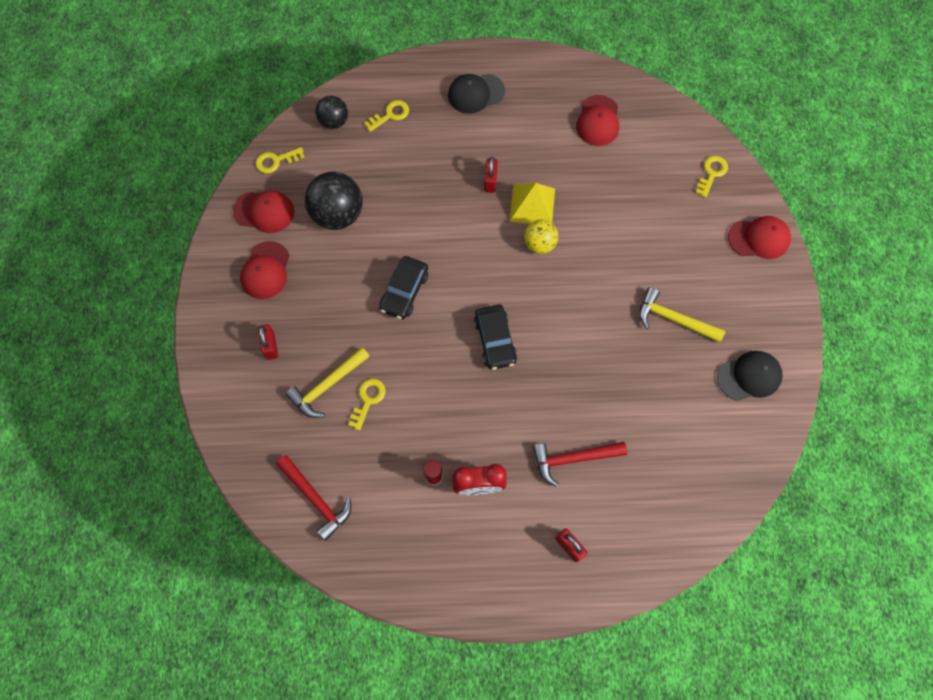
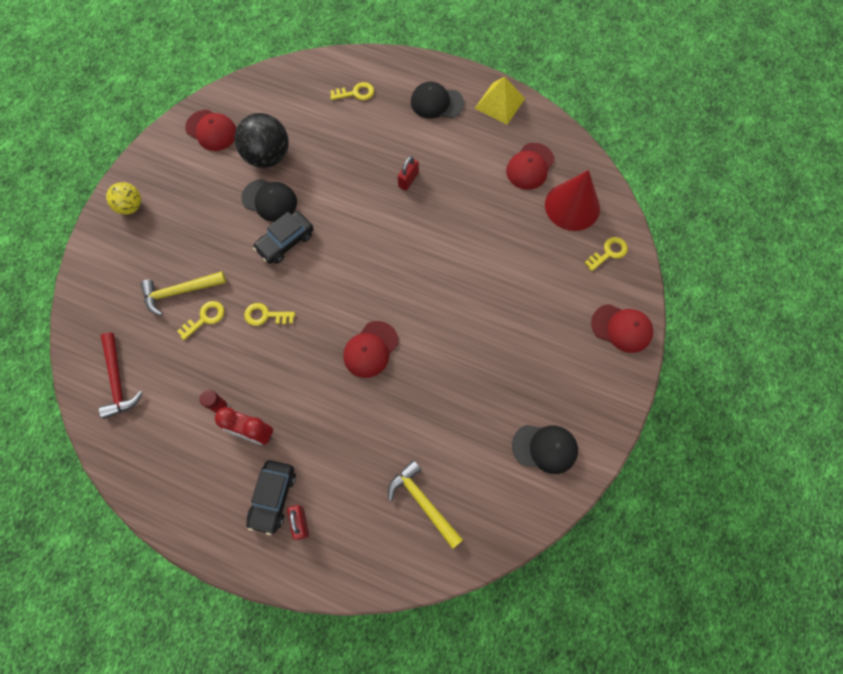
camera: 25 degrees right, 0 degrees up
red cap [240,241,290,299] -> red cap moved to [343,321,398,378]
yellow key [255,147,305,173] -> yellow key moved to [244,303,295,326]
red padlock [258,324,278,360] -> none
black ball [315,96,348,129] -> none
black car [474,305,517,370] -> black car moved to [246,460,296,535]
yellow pyramid [509,183,555,224] -> yellow pyramid moved to [474,77,525,125]
yellow ball [524,220,558,254] -> yellow ball moved to [106,182,141,215]
red hammer [533,442,627,487] -> none
yellow hammer [639,287,725,342] -> yellow hammer moved to [388,460,463,549]
none -> black cap [241,179,297,222]
none -> red cone [545,170,600,231]

